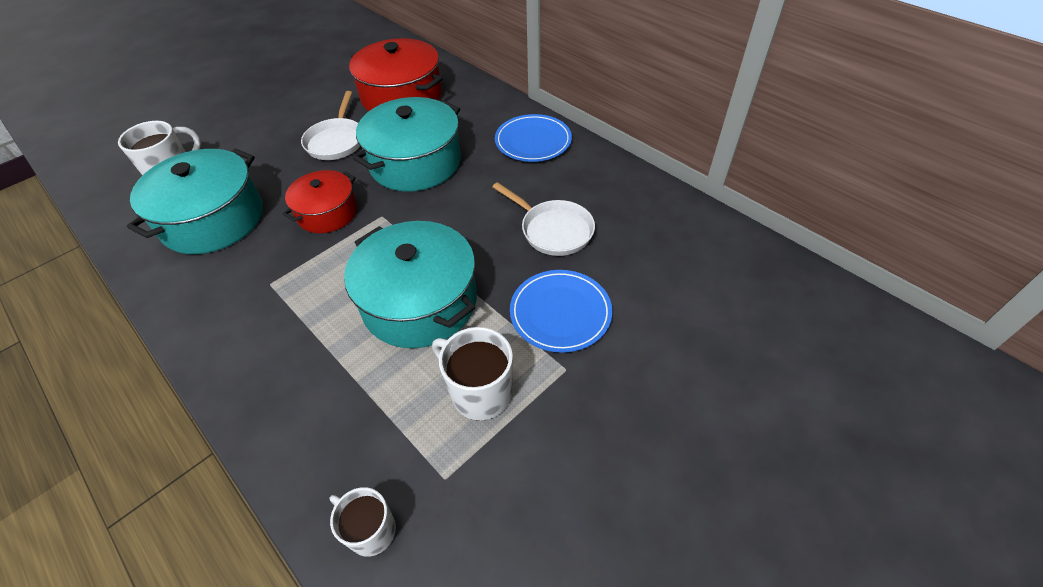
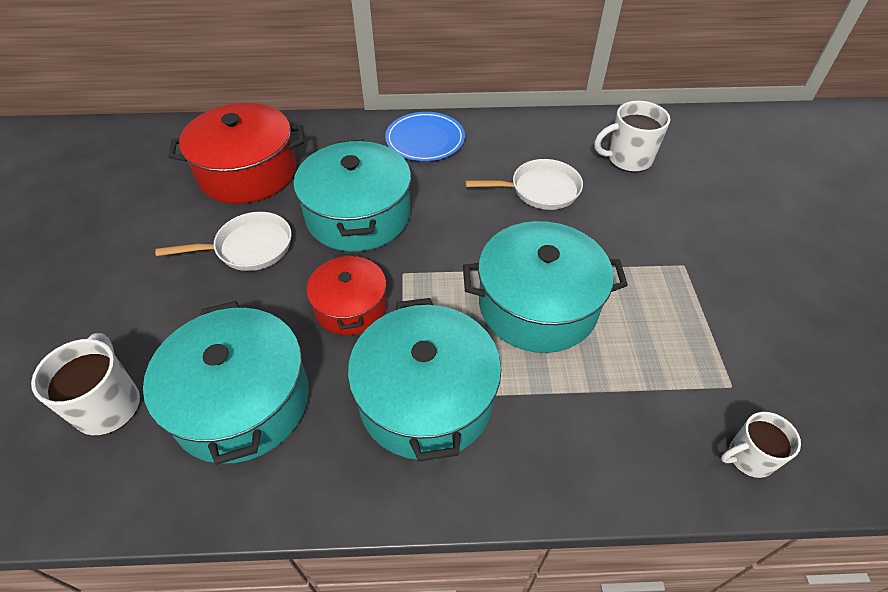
camera: 50 degrees left, 0 degrees up
white pan [301,91,360,160] -> white pan turned 60 degrees counterclockwise [155,212,291,271]
white mug [432,327,513,420] -> white mug moved to [594,101,670,172]
blue plate [510,270,612,353] -> none
none -> turquoise pot [348,298,501,461]

